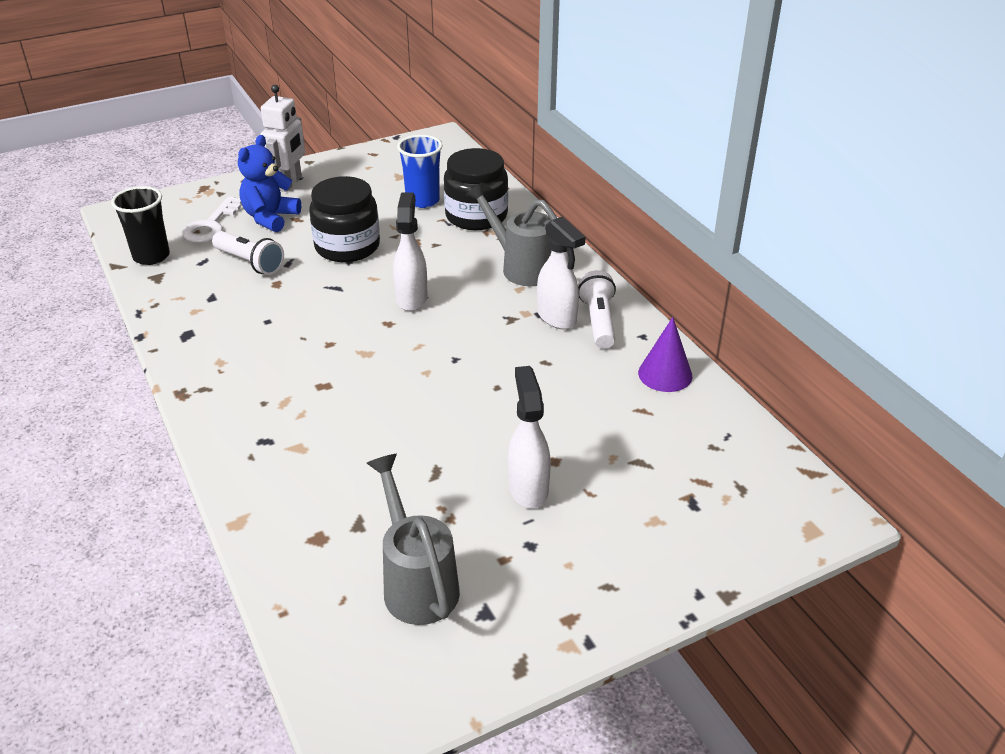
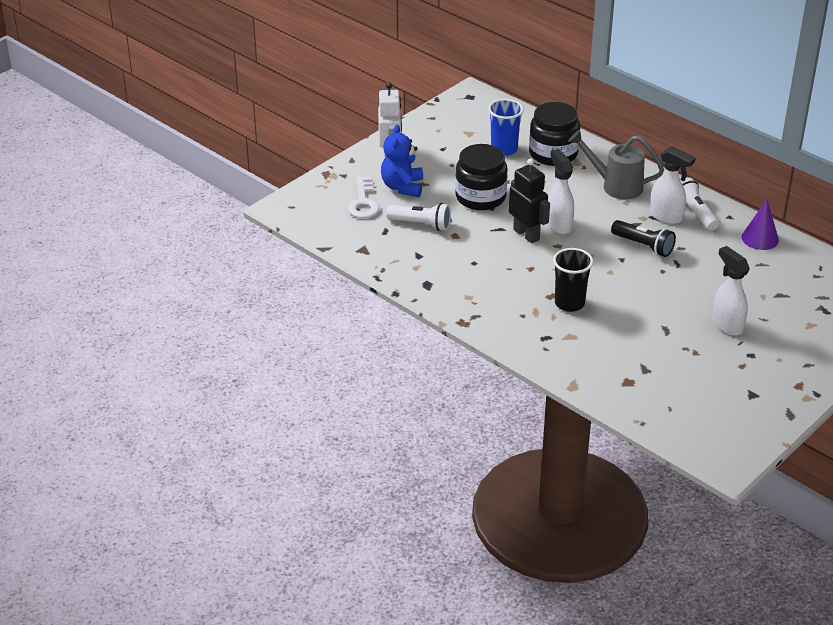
camera: 20 degrees left, 0 degrees up
black cup [111,186,170,265] -> black cup moved to [553,248,593,312]
grey watering can [367,454,460,625] -> none
none -> black robot [509,158,550,243]
none -> black flashlight [611,220,676,257]

